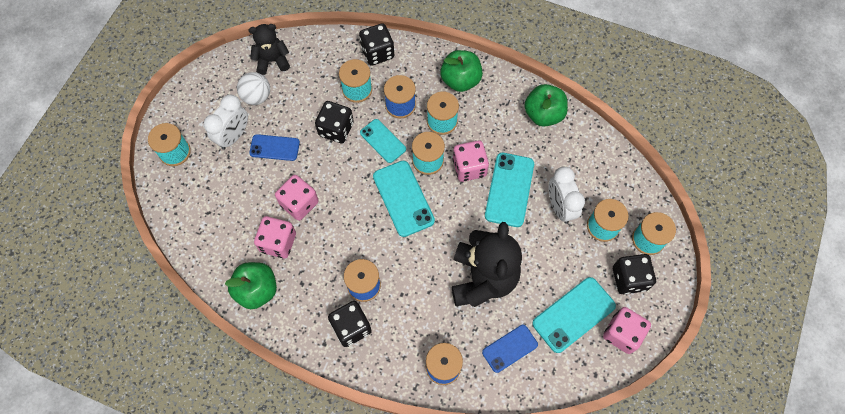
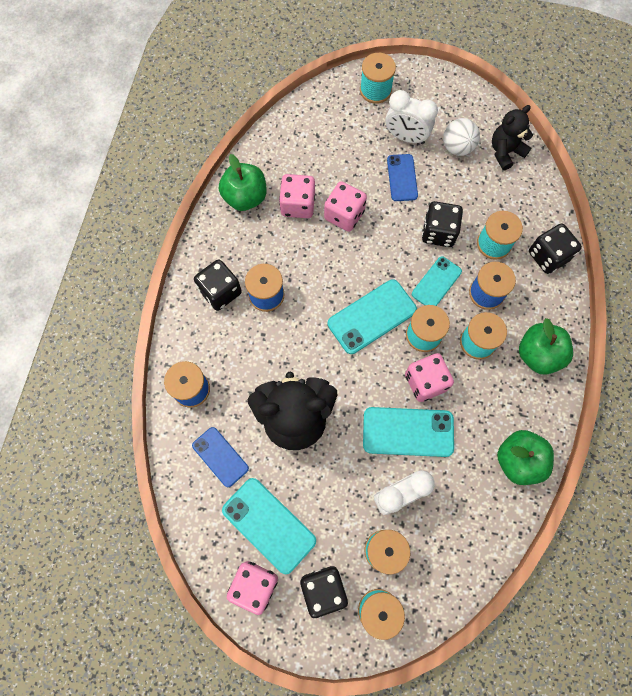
camera: 80 degrees right, 5 degrees up
black teddy bear [249,24,290,75] -> black teddy bear turned 105 degrees counterclockwise [492,105,533,170]

